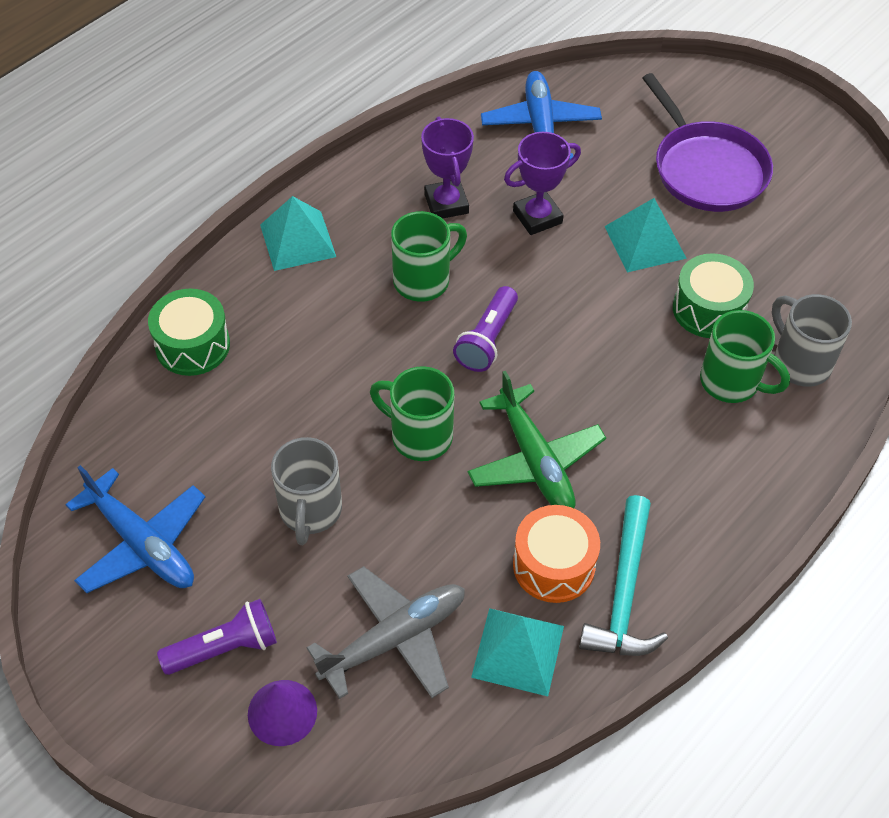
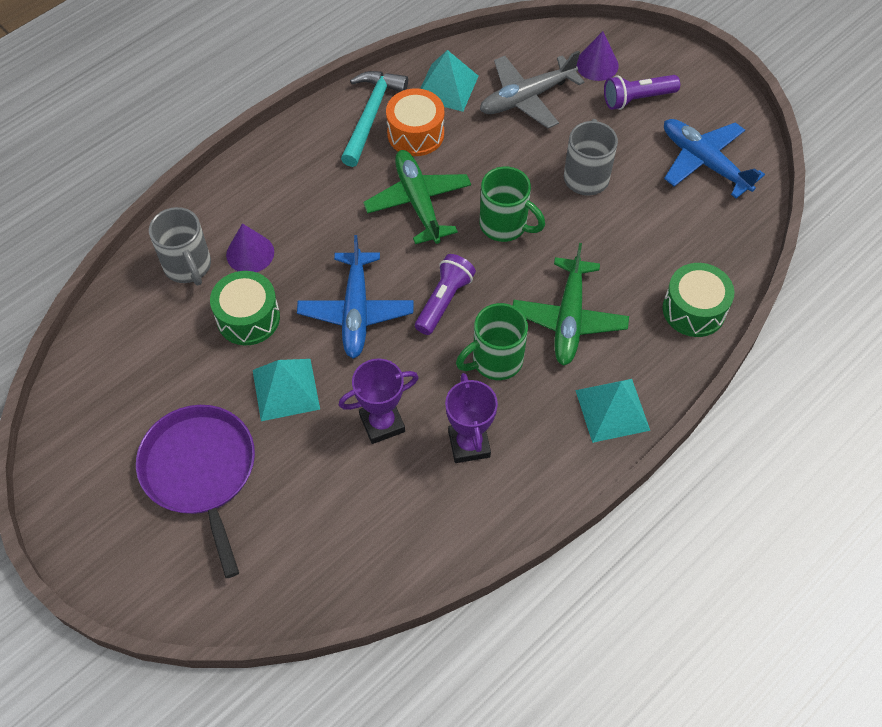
camera: 175 degrees left, 5 degrees up
blue plane [481,71,602,159] -> blue plane moved to [297,235,413,358]
green mug [700,310,790,403] -> purple cone [226,223,274,272]
none -> green plane [513,243,629,366]

